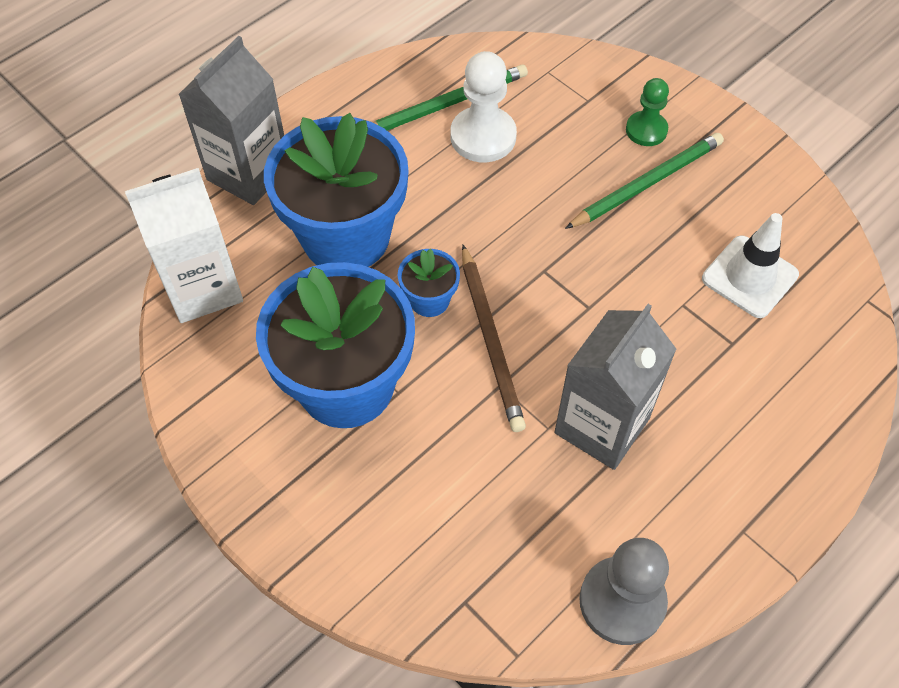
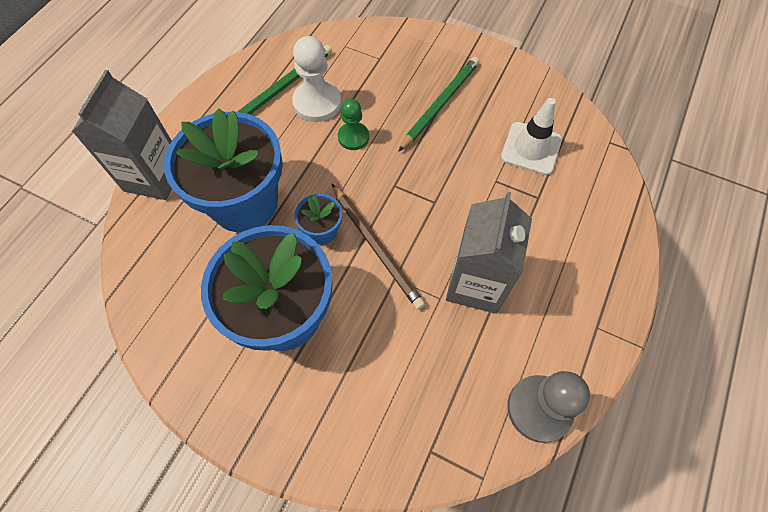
camera: 20 degrees left, 5 degrees up
white carton [125,168,243,323] -> none
green pawn [626,78,669,146] -> green pawn moved to [338,99,369,150]

